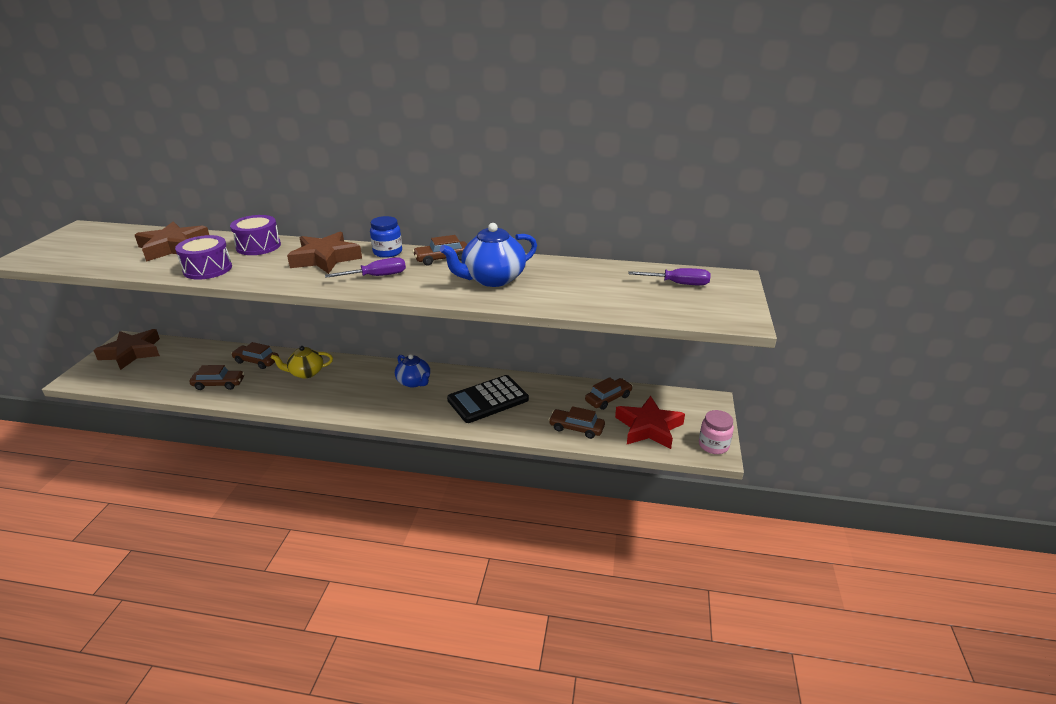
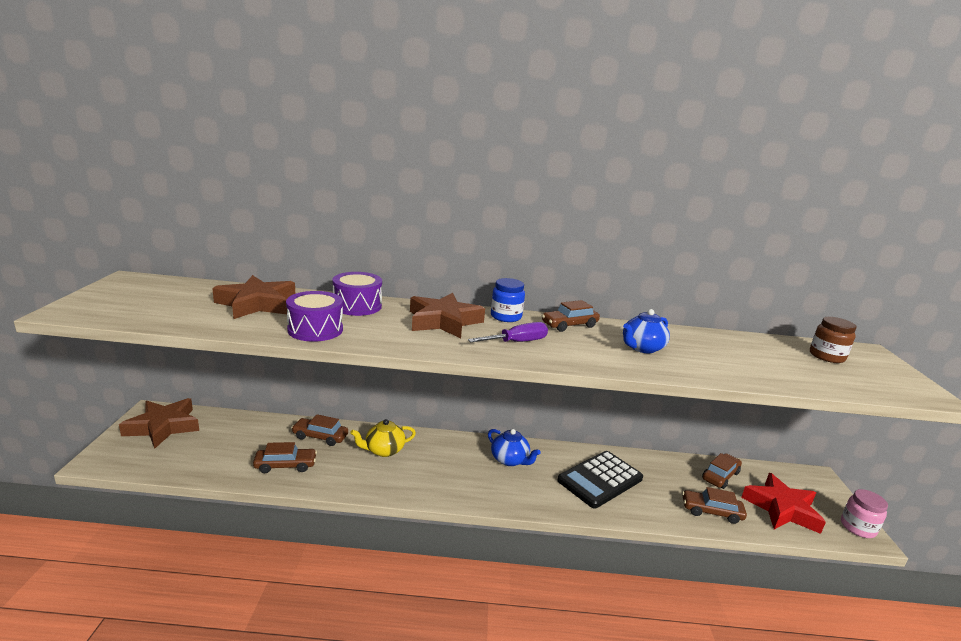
camera: 10 degrees left, 10 degrees down
blue teapot [440,223,537,287] -> blue teapot [623,309,670,353], size x0.65
purple screwdriver [628,268,710,286] -> brown jar [810,317,857,363]

